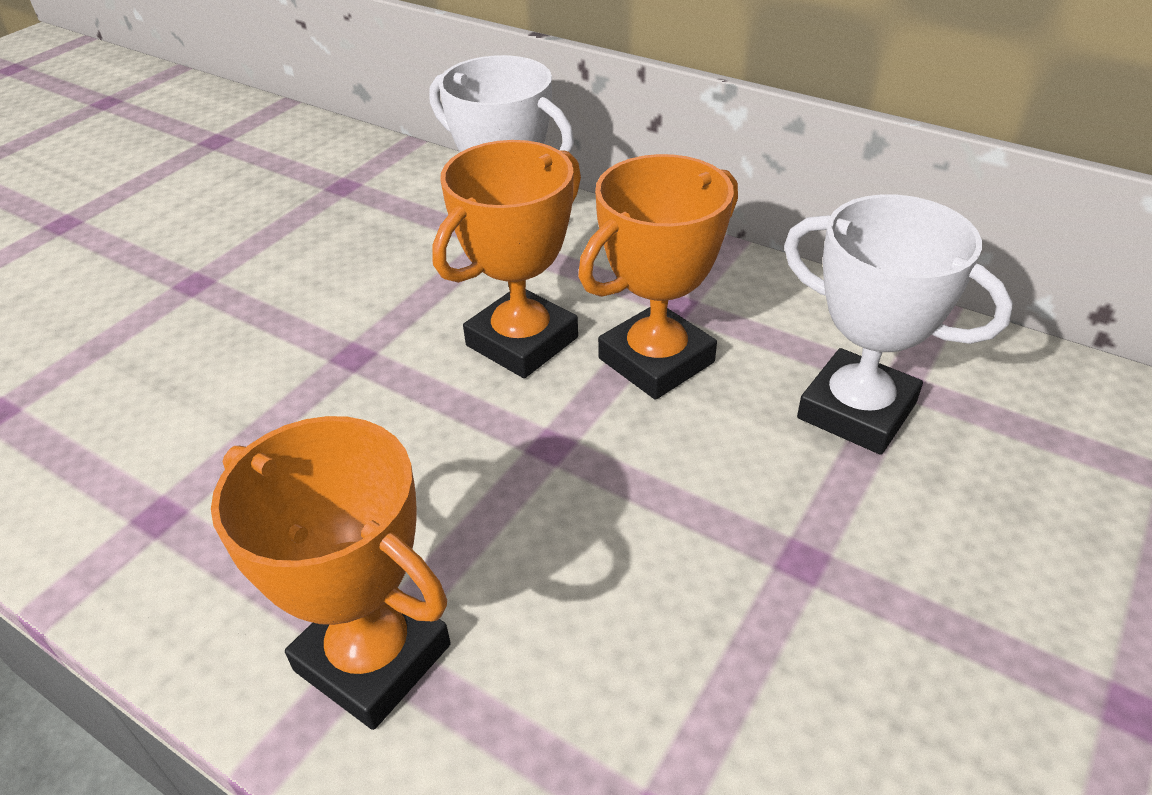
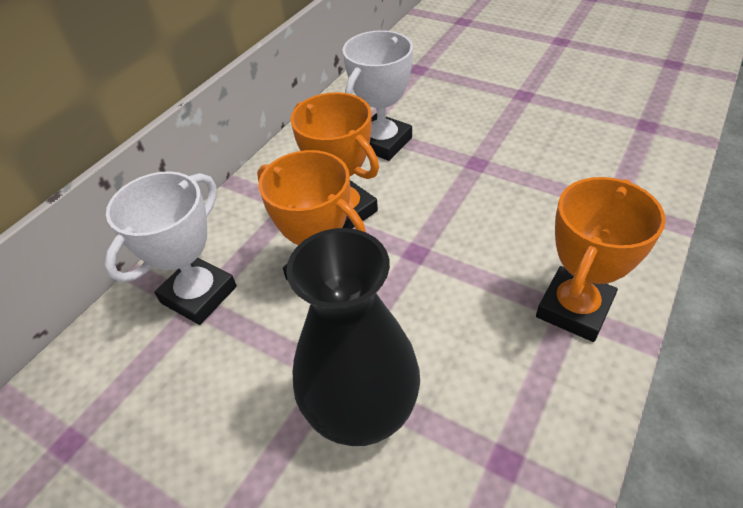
camera: 90 degrees left, 5 degrees up
none -> black vase [286,228,420,446]

